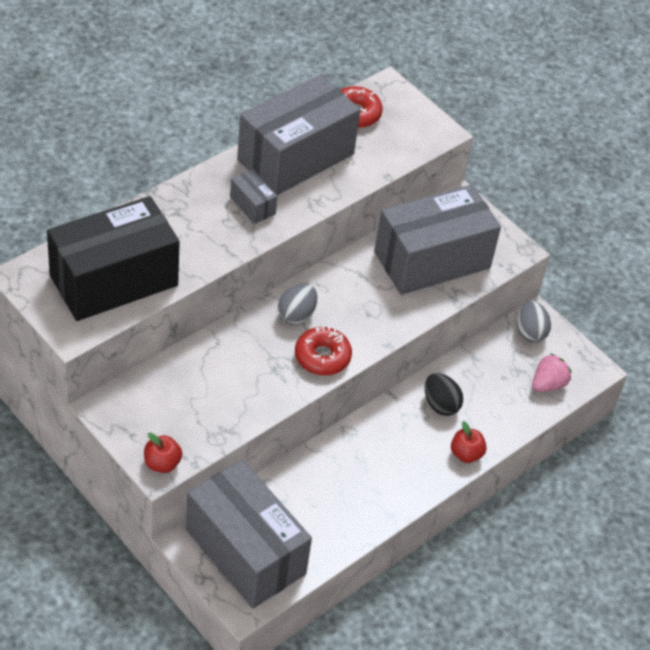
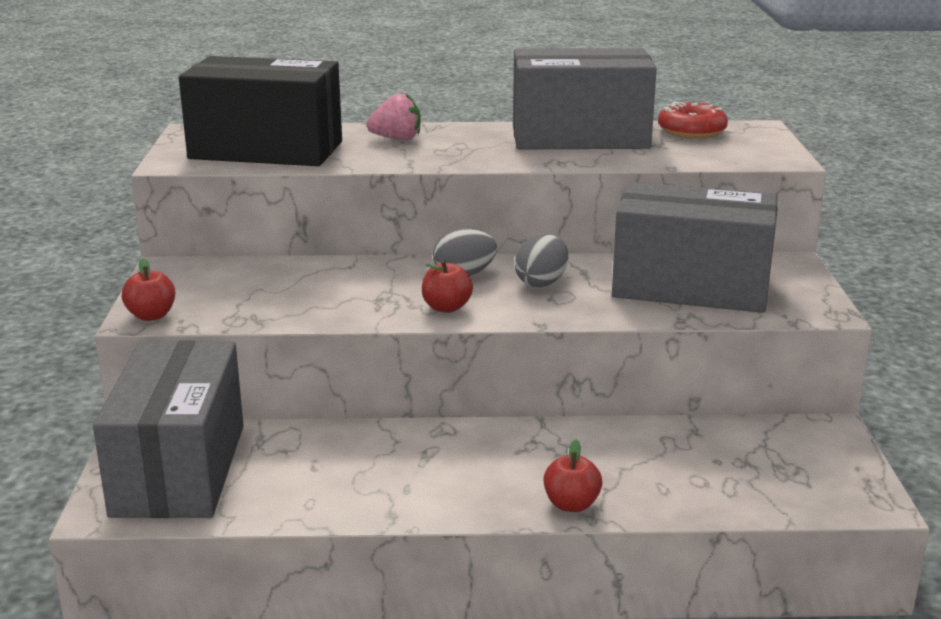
camera: 45 degrees right, 25 degrees down
grey box [230,169,277,224] -> none
red donut [295,326,352,376] -> red apple [422,260,473,313]
black egg [425,373,463,416] -> none
grey egg [517,301,551,343] -> grey egg moved to [515,234,568,287]
pink strawberry [532,353,571,392] -> pink strawberry moved to [366,93,421,140]

